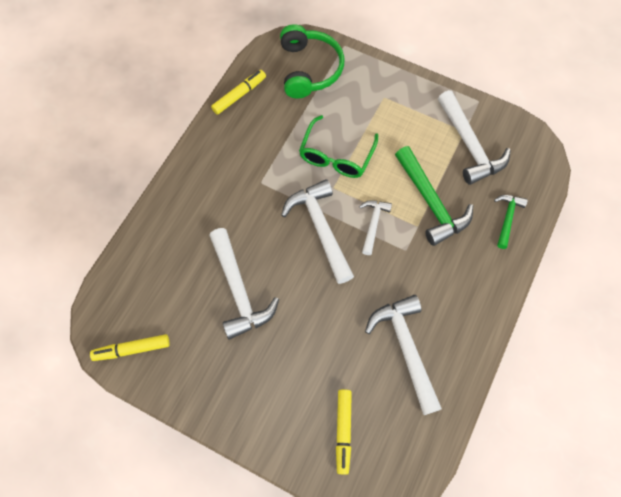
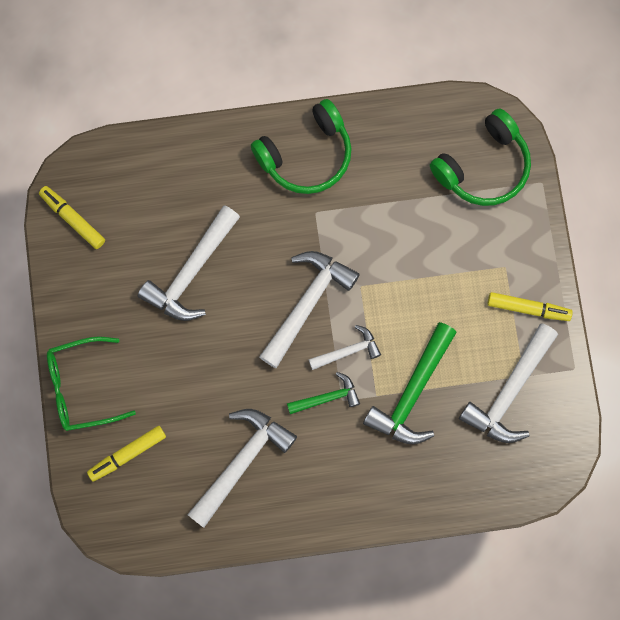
camera: 55 degrees right, 10 degrees up
yellow marker [211,70,266,115] -> yellow marker moved to [488,292,573,321]
green glasses [299,115,378,178] -> green glasses moved to [47,337,136,431]
green hammer [494,195,528,249] -> green hammer moved to [287,372,360,414]
none -> green headphones [251,99,351,194]

